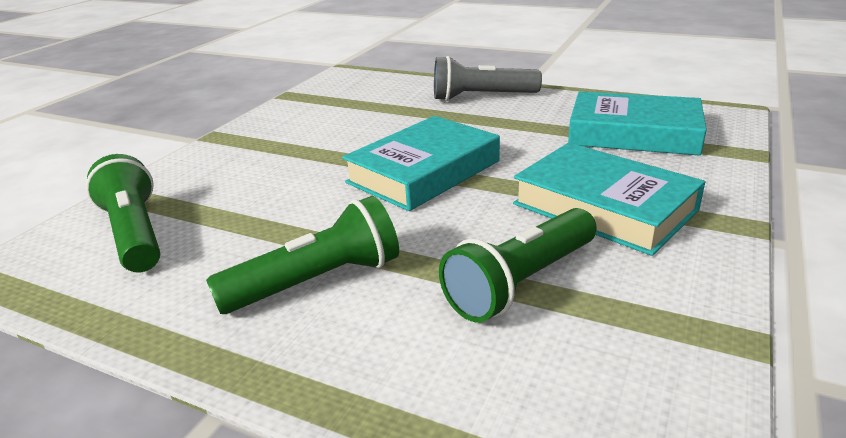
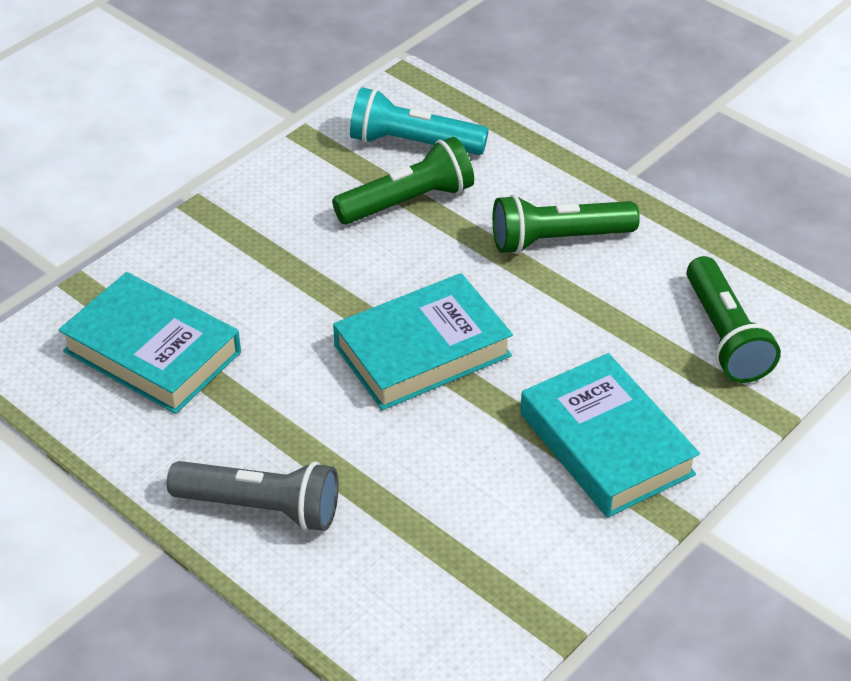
camera: 165 degrees left, 15 degrees up
turquoise book [513,143,706,256] -> turquoise book moved to [520,353,700,518]
none -> turquoise flashlight [350,87,489,155]

